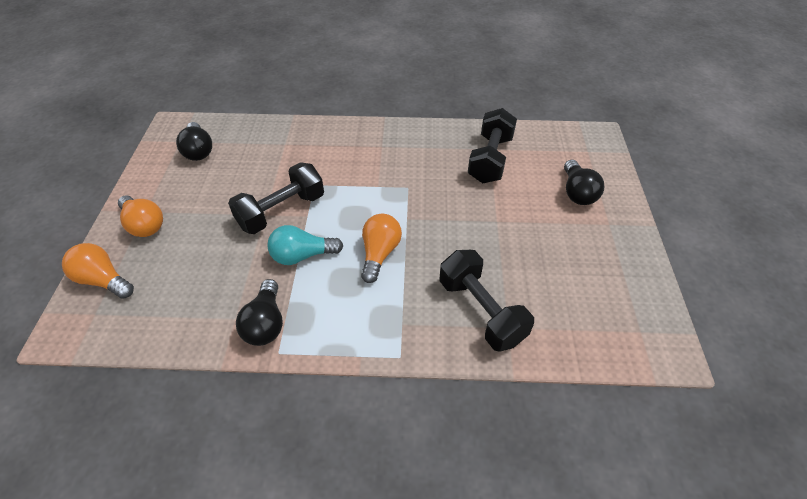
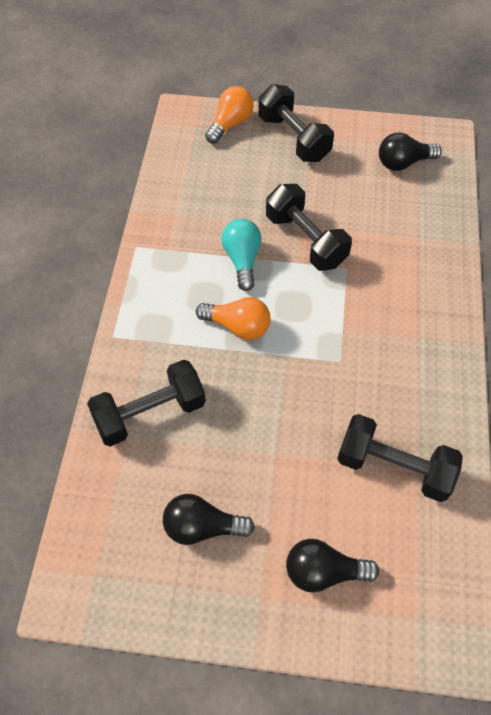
camera: 95 degrees right, 10 degrees up
orange light bulb [118,196,163,237] -> black dumbbell [258,84,334,162]
black light bulb [236,279,283,346] -> black light bulb moved to [163,494,255,545]

